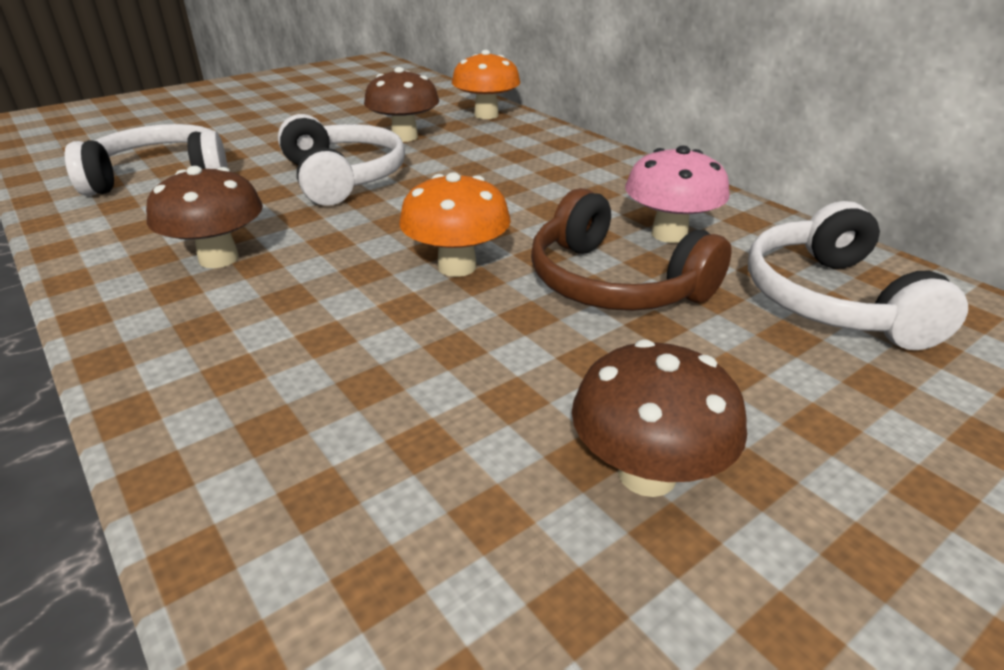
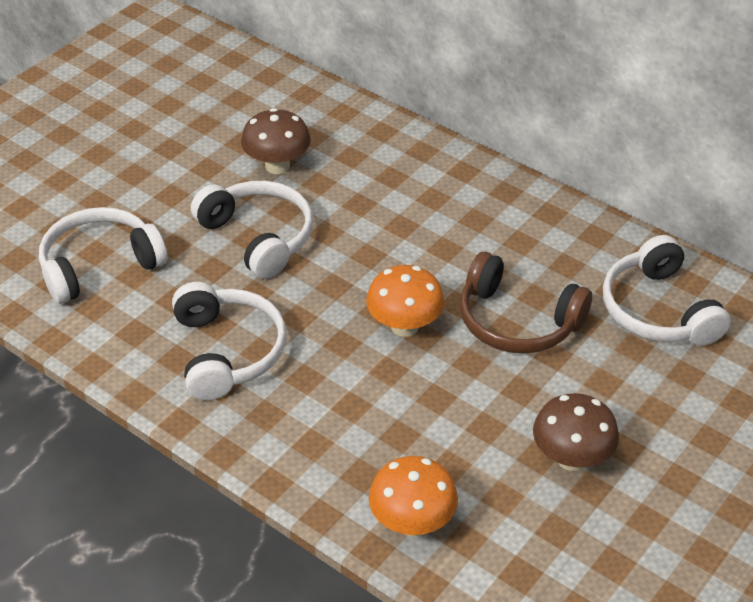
camera: 15 degrees left, 10 degrees up
brown mushroom [146,166,263,268] -> white headphones [172,282,287,400]
orange mushroom [452,50,521,119] -> orange mushroom moved to [369,456,458,536]
pink mushroom [625,146,730,243] -> none

